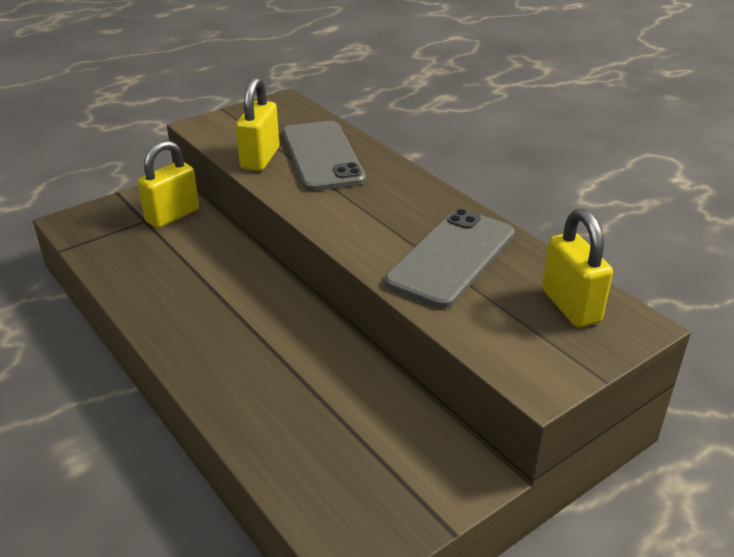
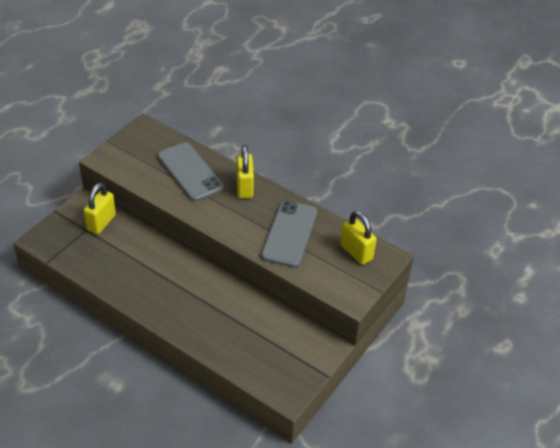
camera: 20 degrees left, 10 degrees up
yellow padlock [236,77,279,171] -> yellow padlock moved to [236,145,254,198]

